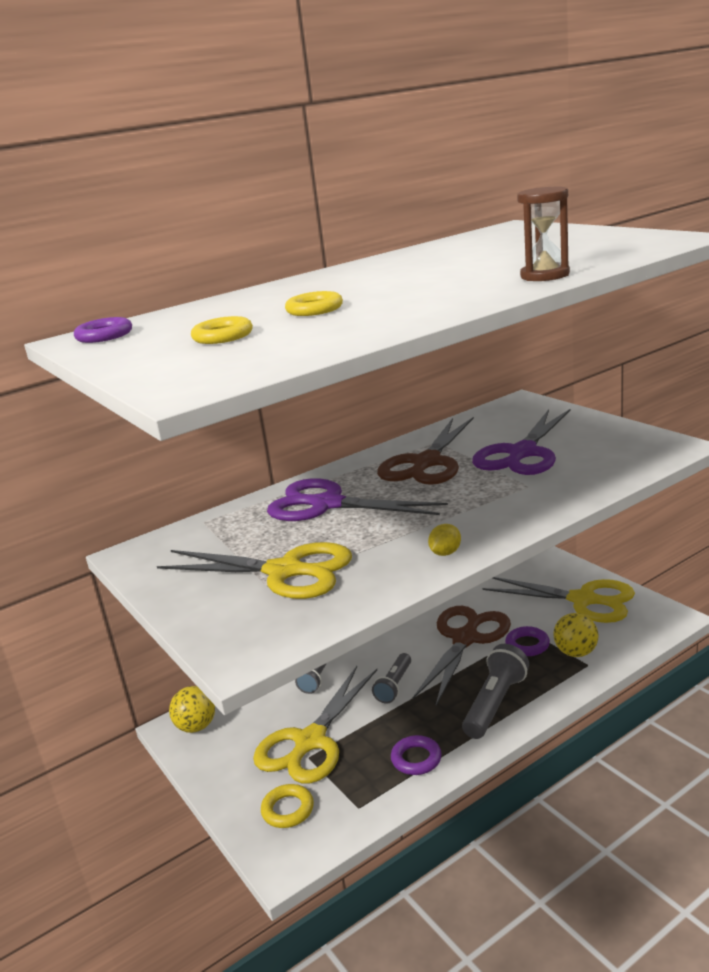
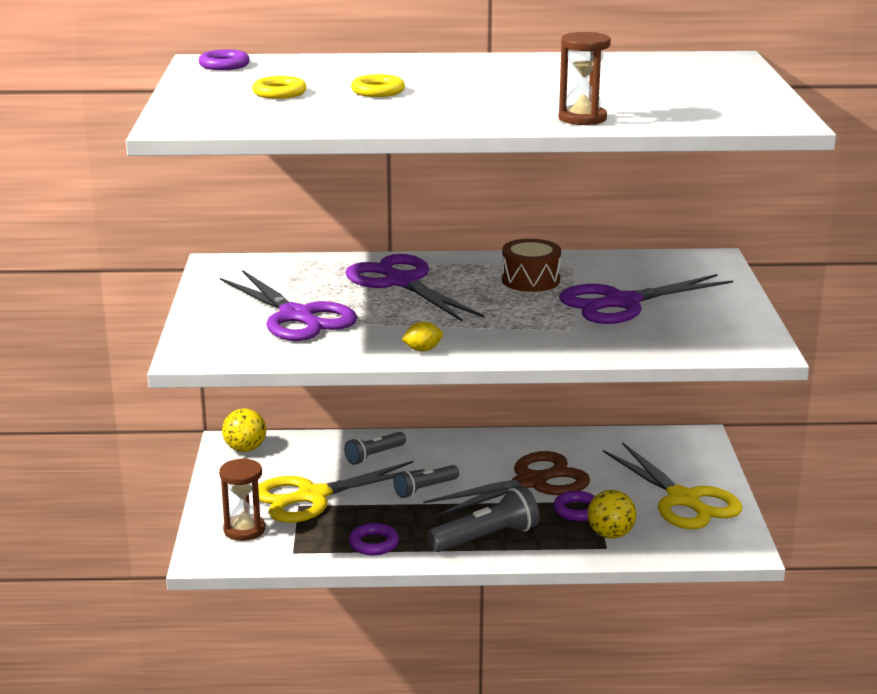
camera: 30 degrees right, 0 degrees up
yellow scissors [157,542,352,599] -> purple scissors [220,270,357,341]
yellow ring [261,784,314,828] -> brown hourglass [219,458,265,541]
brown scissors [377,417,474,485] -> brown drum [502,239,561,292]

